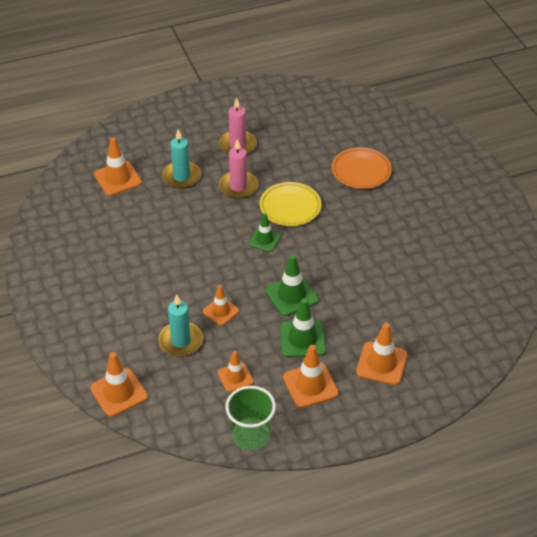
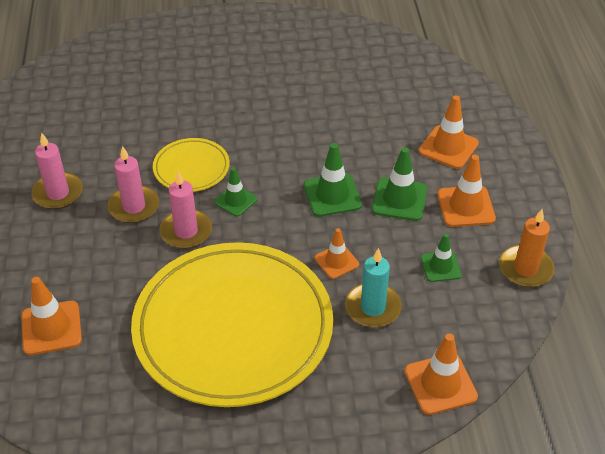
camera: 75 degrees left, 0 degrees up
turquoise candle [162,129,201,189] -> none
orange traffic cone [218,351,254,392] -> green traffic cone [421,233,462,282]
green cup [225,386,276,450] -> orange candle [499,209,555,287]
orange plate [332,147,392,189] -> none
none -> yellow plate [131,242,333,407]
none -> pink candle [159,171,212,249]

